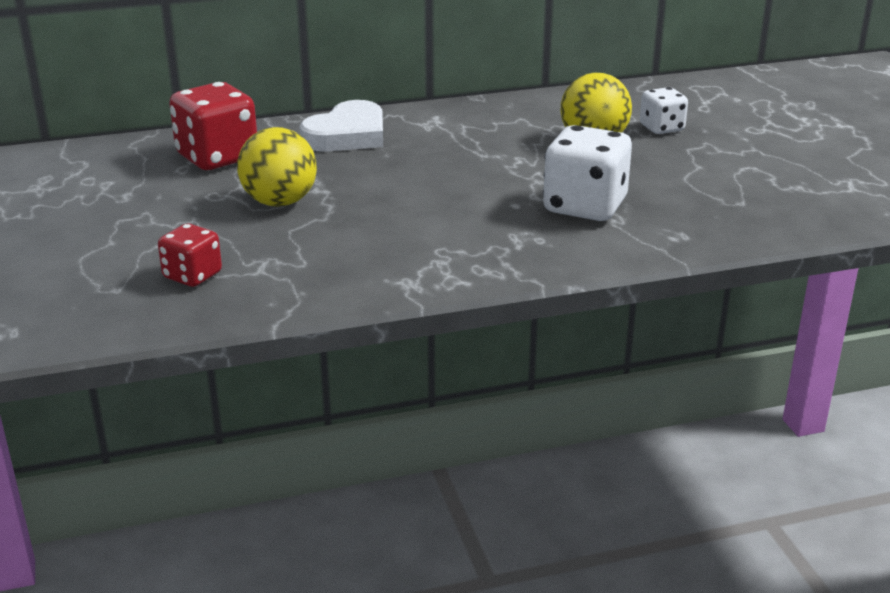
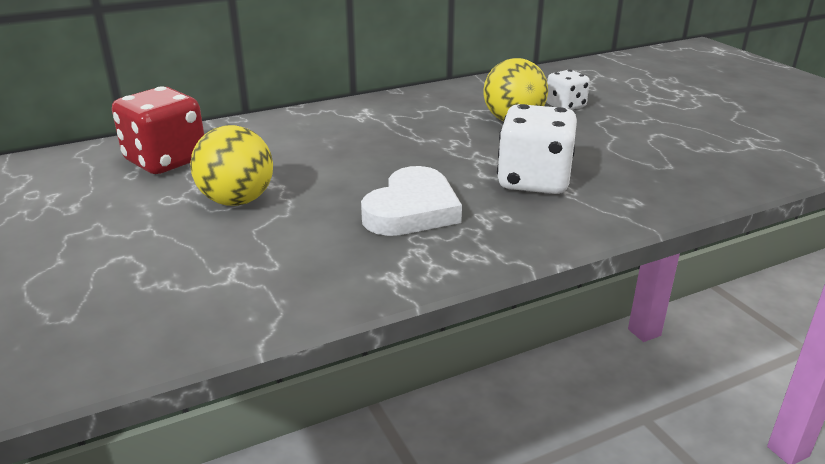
camera: 10 degrees left, 0 degrees up
red dice [158,224,222,287] -> none
white heart [299,100,383,152] -> white heart moved to [361,166,462,236]

